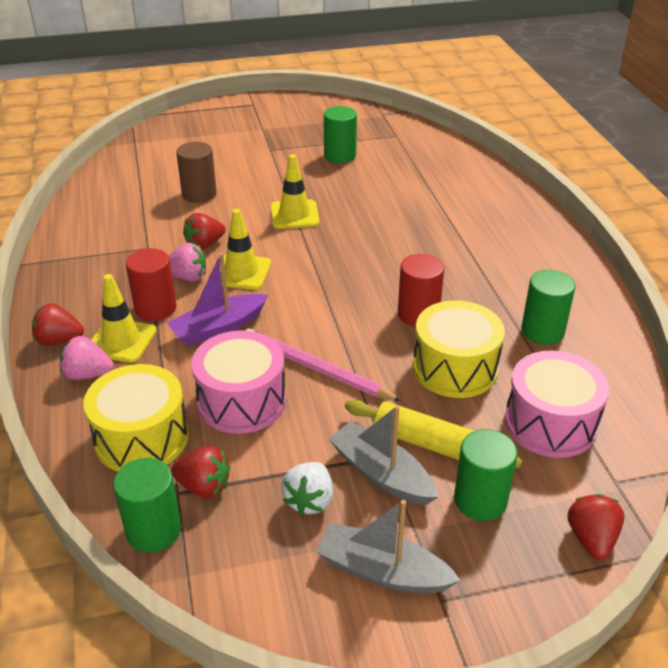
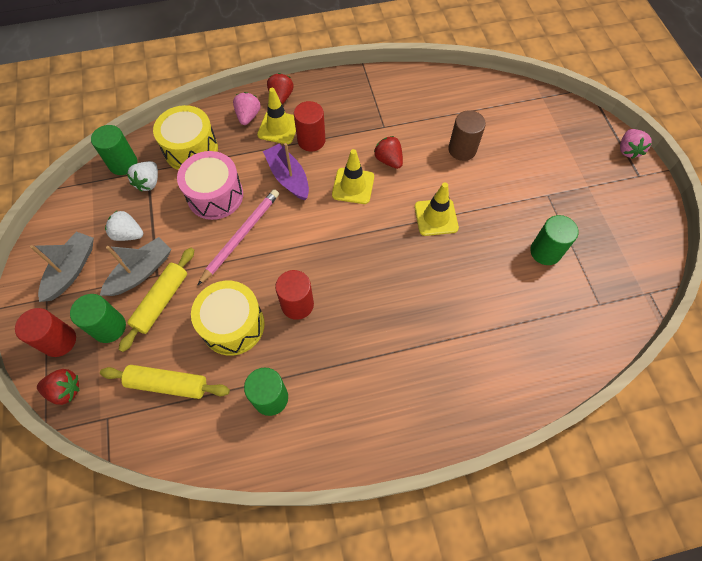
camera: 90 degrees right, 25 degrees up
pink strawberry [168,243,206,282] -> pink strawberry moved to [620,129,652,159]
red strawberry [171,446,230,498] -> white strawberry [127,161,158,192]
pink drum [505,351,609,458] -> yellow rolling pin [100,365,230,399]
none -> red cylinder [15,308,76,357]

